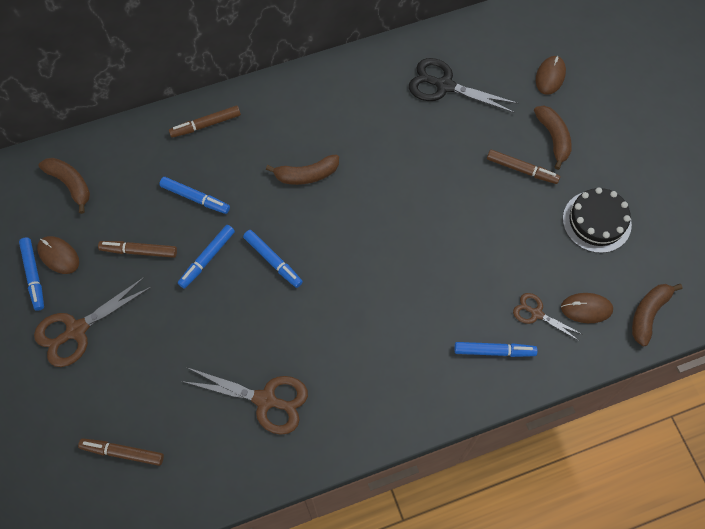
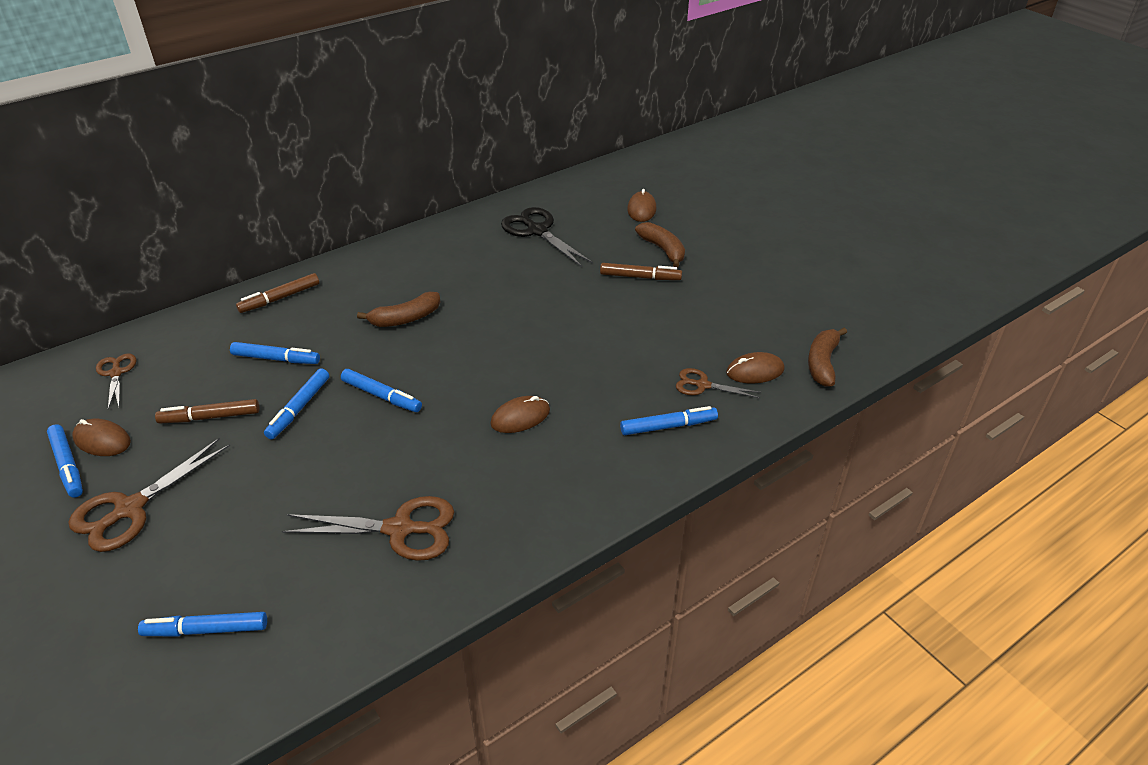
camera: 15 degrees left, 25 degrees down
brown banana [39,158,90,214] -> brown scissors [96,354,136,409]
brown marker [78,438,164,466] -> blue marker [138,612,267,637]
black scissors [409,58,518,113] -> black scissors turned 45 degrees clockwise [501,207,593,267]
black cake [563,187,632,253] -> none
none -> brown mouse [490,396,550,433]

